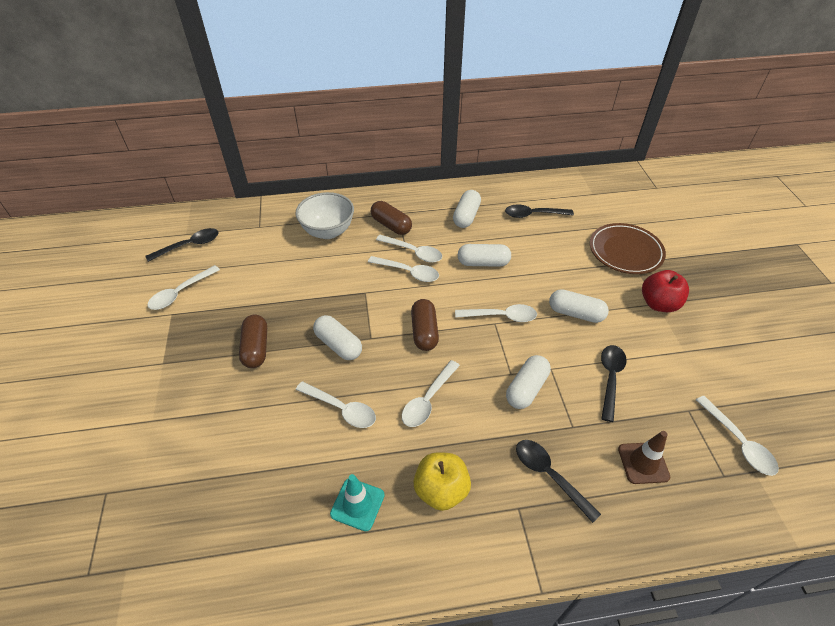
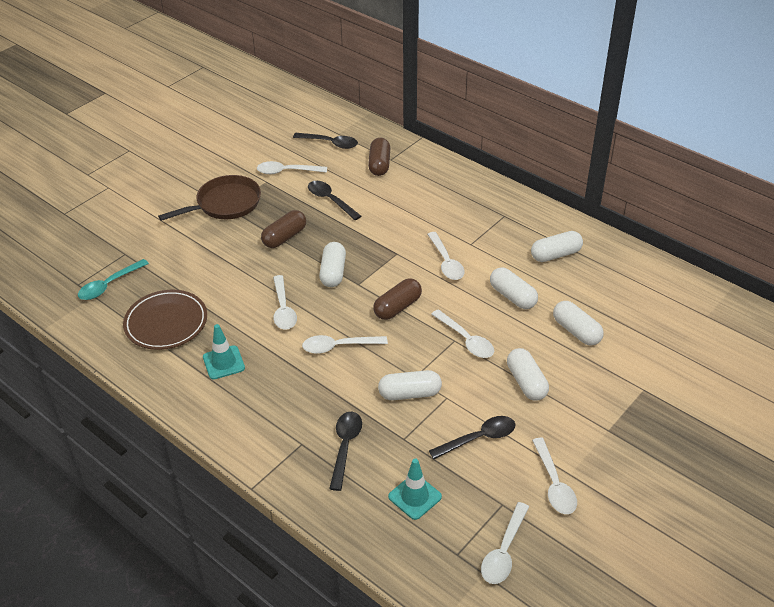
camera: 50 degrees right, 5 degrees down
white bowl [296,192,354,239] -> none
brown capsule [371,201,412,235] -> brown capsule moved to [368,138,390,176]
white spoon [376,235,442,263] -> white spoon moved to [532,438,577,514]
yellow apple [413,452,471,511] -> none
black spoon [505,204,574,218] -> black spoon moved to [308,181,361,220]
brown plate [590,223,666,274] -> brown plate moved to [123,290,207,350]
brown traffic cone [618,431,671,484] -> turquoise traffic cone [388,458,442,520]
red apple [642,270,689,312] -> none
none -> turquoise spoon [78,259,149,300]
none -> brown pan [158,175,261,221]
none -> white capsule [553,301,604,346]

